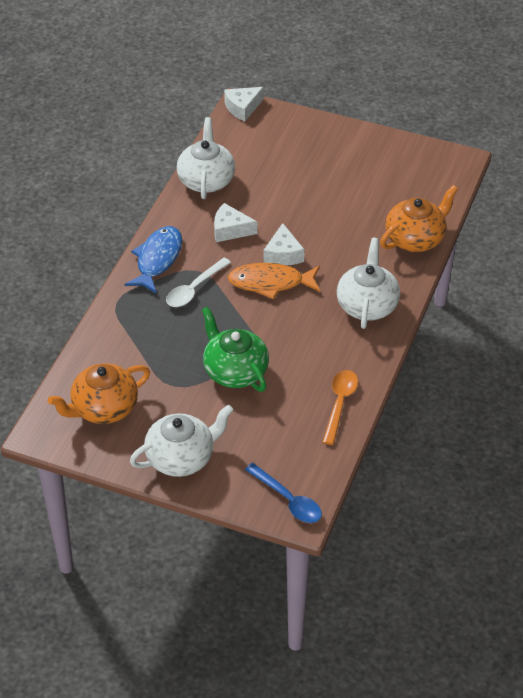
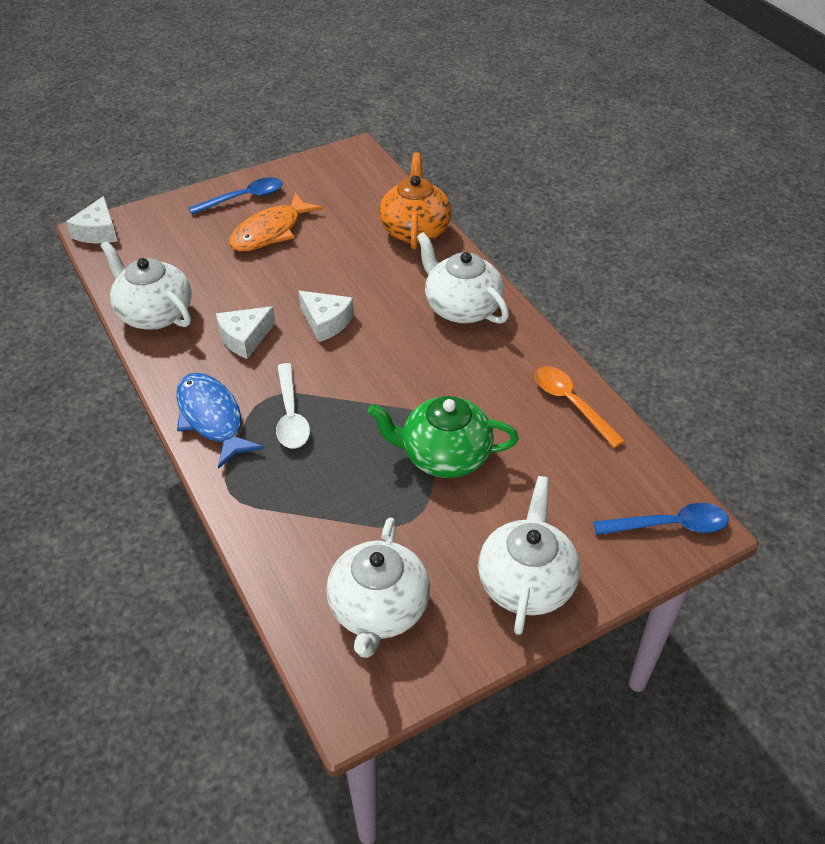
camera: 50 degrees left, 0 degrees up
orange teapot [48,363,150,424] -> white teapot [326,518,430,658]
orange fish [228,263,320,299] -> orange fish moved to [229,192,323,251]
none -> blue spoon [189,177,283,215]

